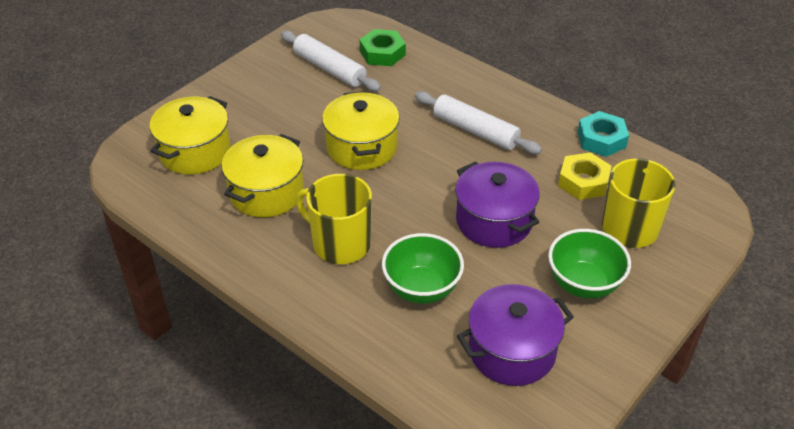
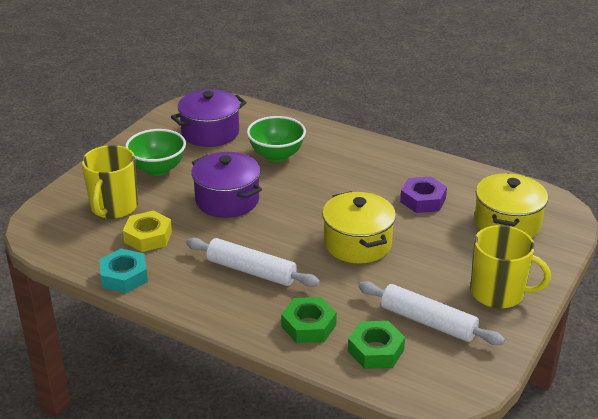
camera: 170 degrees right, 10 degrees down
yellow pot [221,134,304,217] -> purple nut [400,177,447,213]
yellow mug [296,174,372,264] -> yellow mug moved to [470,225,551,309]
none -> green nut [281,297,337,343]

